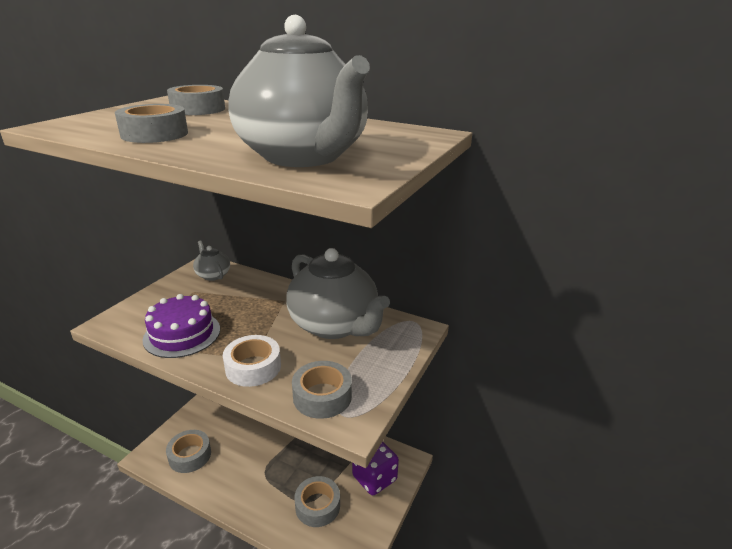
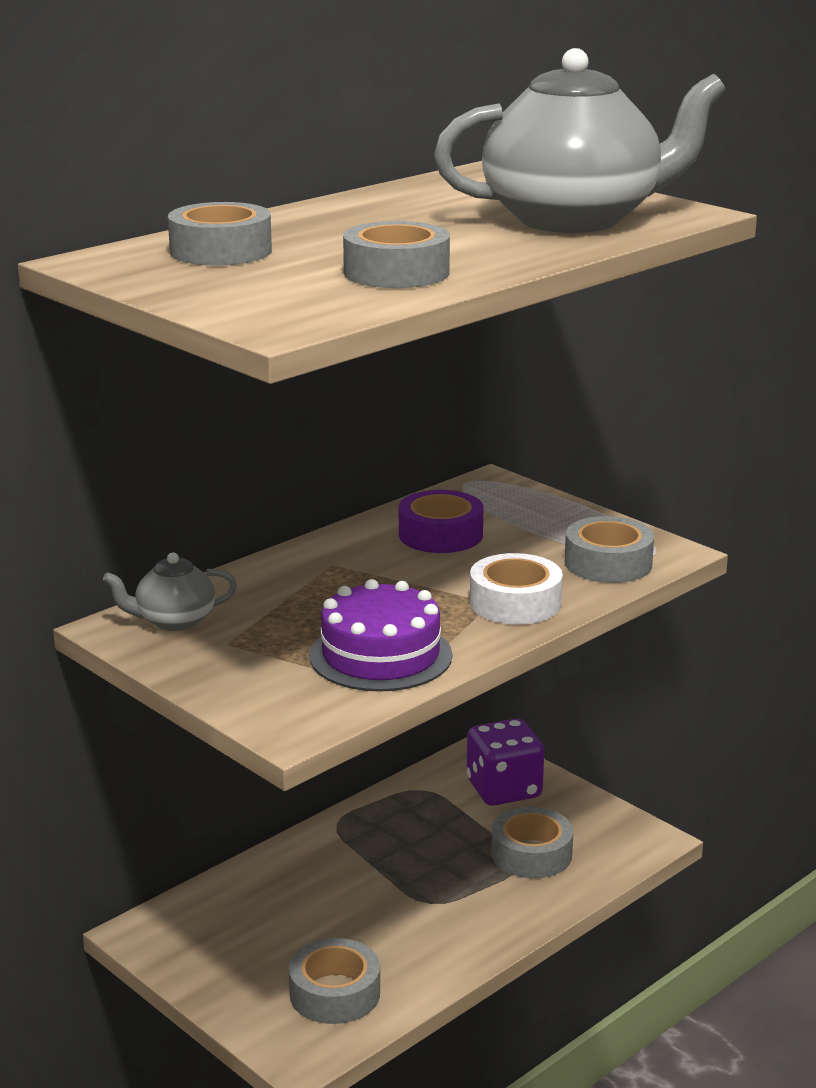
camera: 70 degrees left, 5 degrees down
grey teapot [286,248,390,339] -> purple tape [399,490,483,553]

